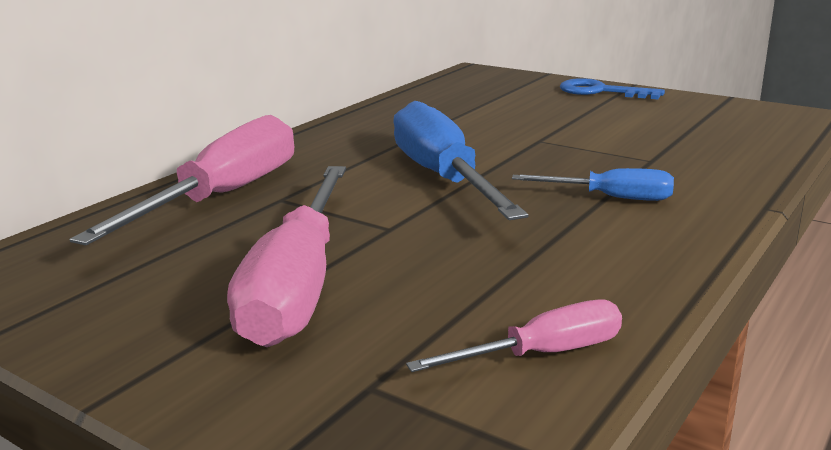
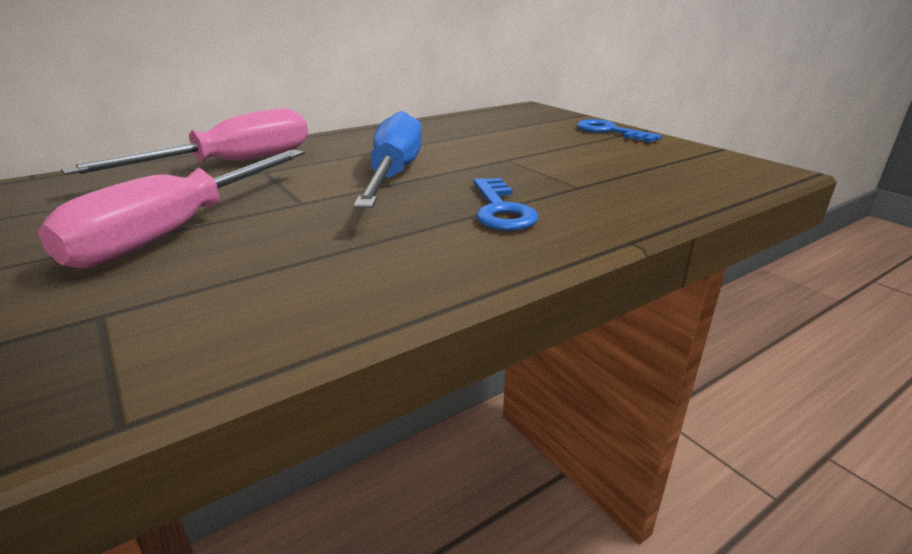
camera: 20 degrees right, 5 degrees up
pink screwdriver [406,300,622,372] -> none
blue screwdriver [512,168,674,201] -> blue key [474,178,538,231]

